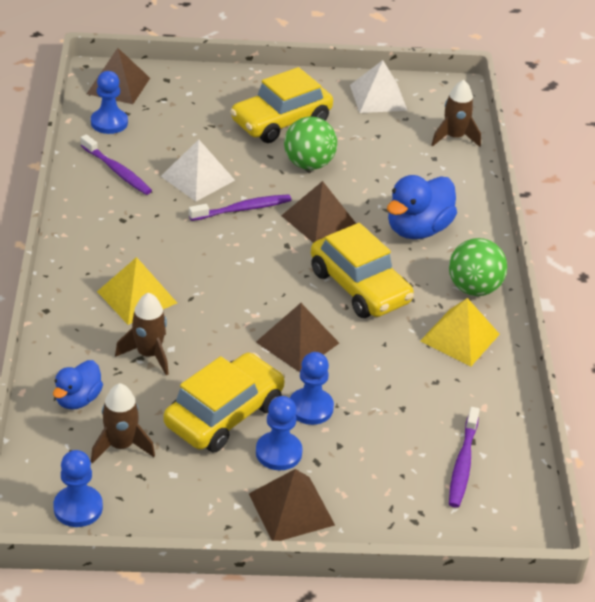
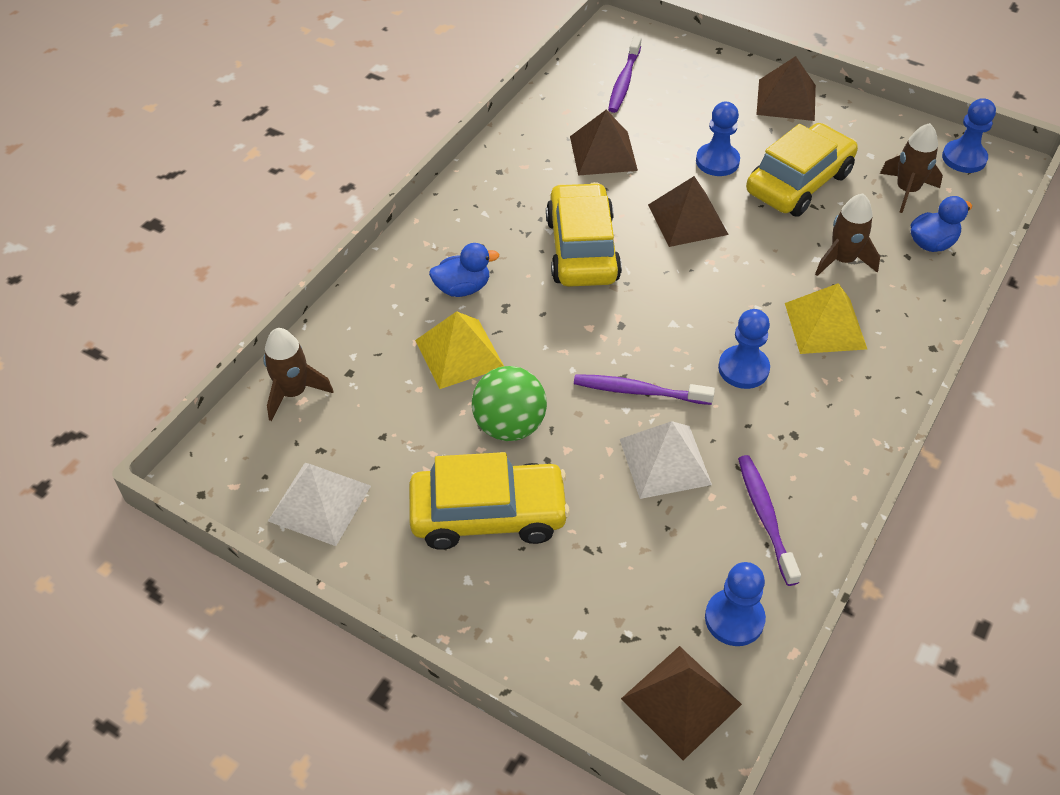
camera: 145 degrees left, 10 degrees up
yellow car [164,352,285,453] -> yellow car turned 150 degrees clockwise [746,123,858,217]
blue pawn [256,396,303,470] -> blue pawn moved to [718,309,770,389]
brown pyramid [281,181,356,243] -> brown pyramid moved to [570,110,638,176]
blue duck [387,175,457,239] -> blue duck [429,243,499,297], size x0.61
yellow pyramid [420,298,500,366] -> yellow pyramid moved to [415,311,504,389]
green ball [449,238,507,296] -> none
purple toothbrush [449,407,480,508] -> purple toothbrush turned 150 degrees clockwise [608,36,642,113]

